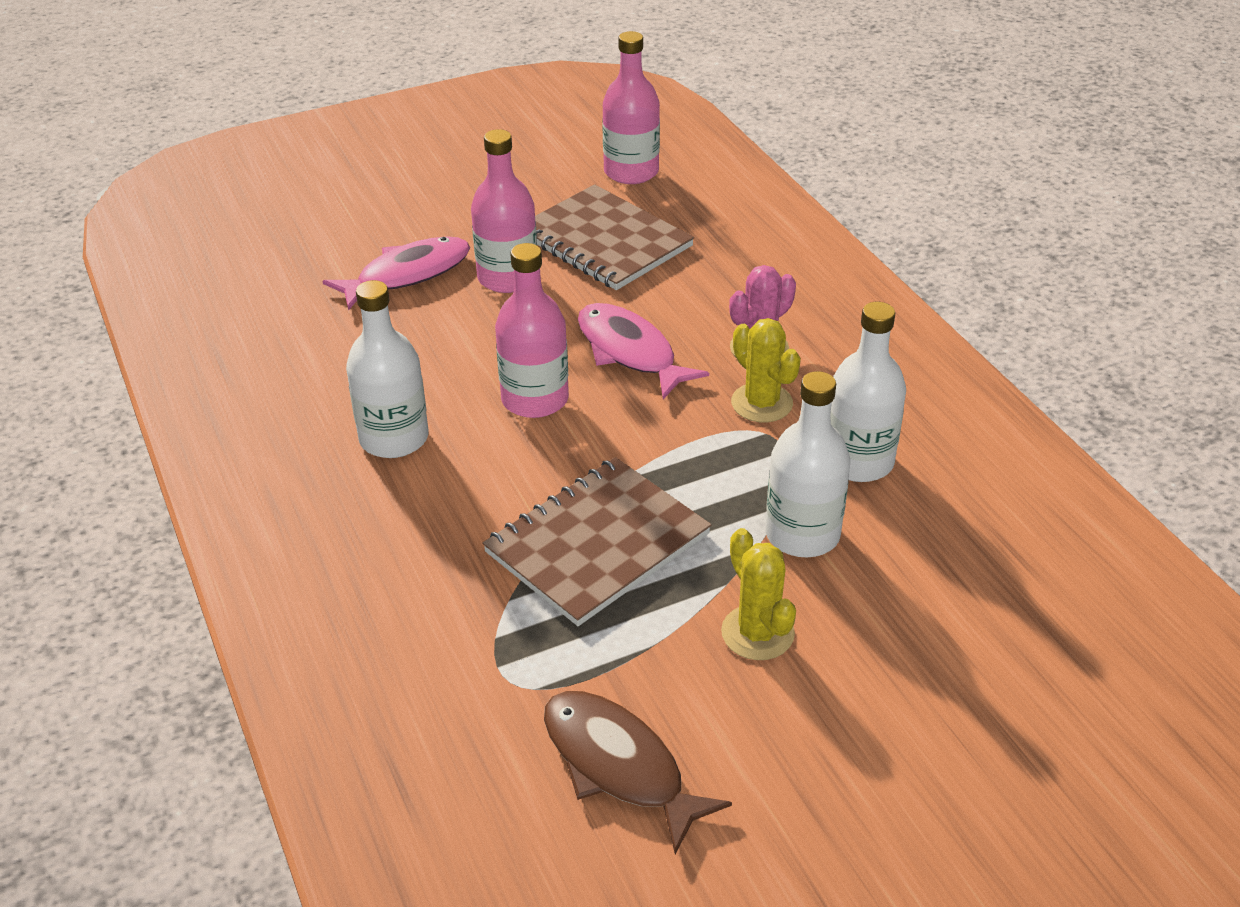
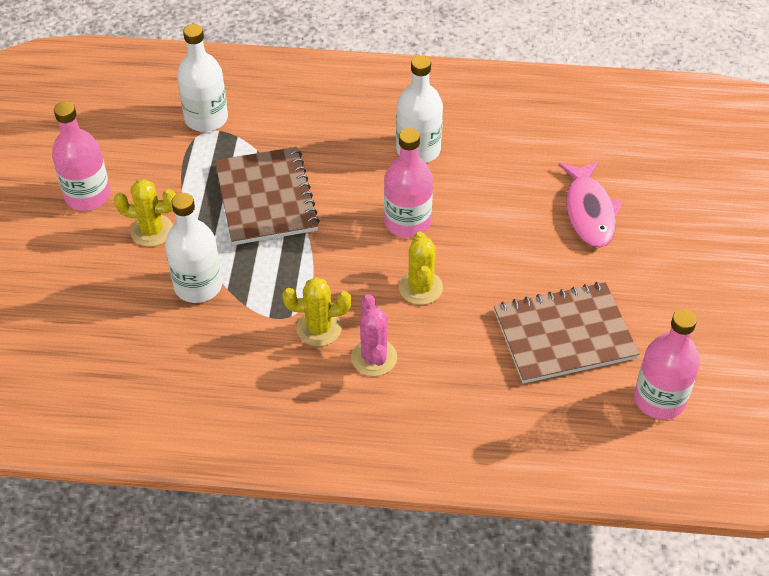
camera: 120 degrees right, 10 degrees up
pink bottle [471,129,537,293] -> pink bottle moved to [52,101,110,211]
brown fish [544,691,732,854] -> none
pink fish [578,303,709,399] -> yellow cactus [399,232,443,305]
white bottle [830,302,906,482] -> white bottle moved to [177,24,228,132]

